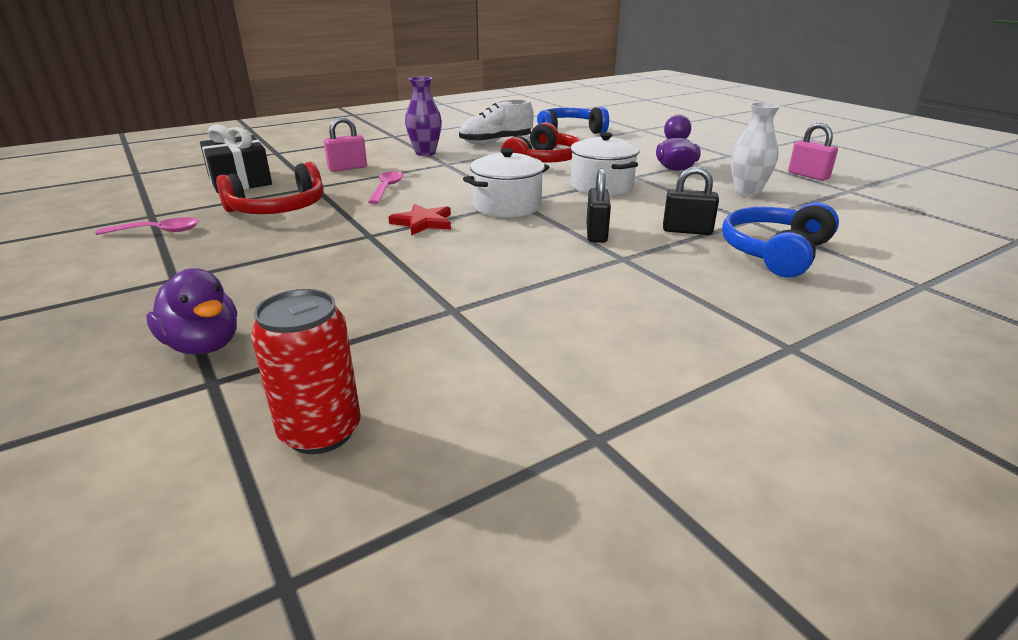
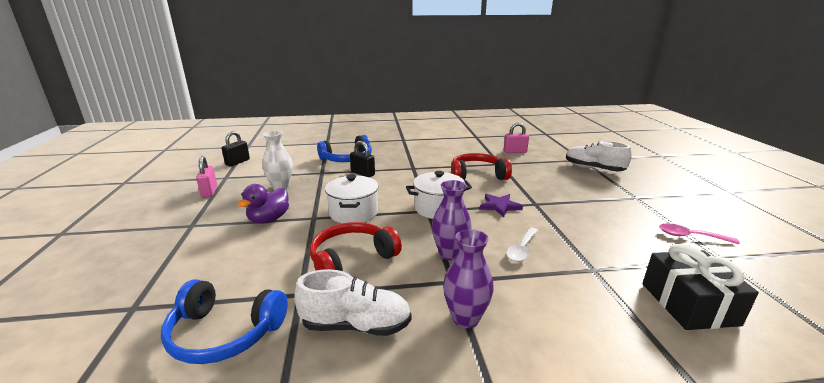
camera: 155 degrees left, 5 degrees down
purple duck [146,268,237,355] -> white shoe [566,141,632,171]
red headphones [216,162,324,214] -> red headphones moved to [451,153,512,180]
red can [251,289,361,454] -> none
pink padlock [324,117,367,172] -> pink padlock moved to [504,122,529,153]
pink spoon [368,171,403,204] -> white spoon [506,227,538,262]
red star [388,204,451,236] -> purple star [480,194,523,217]
black padlock [586,169,611,243] -> black padlock moved to [222,131,250,166]
none -> purple vase [432,180,472,261]

